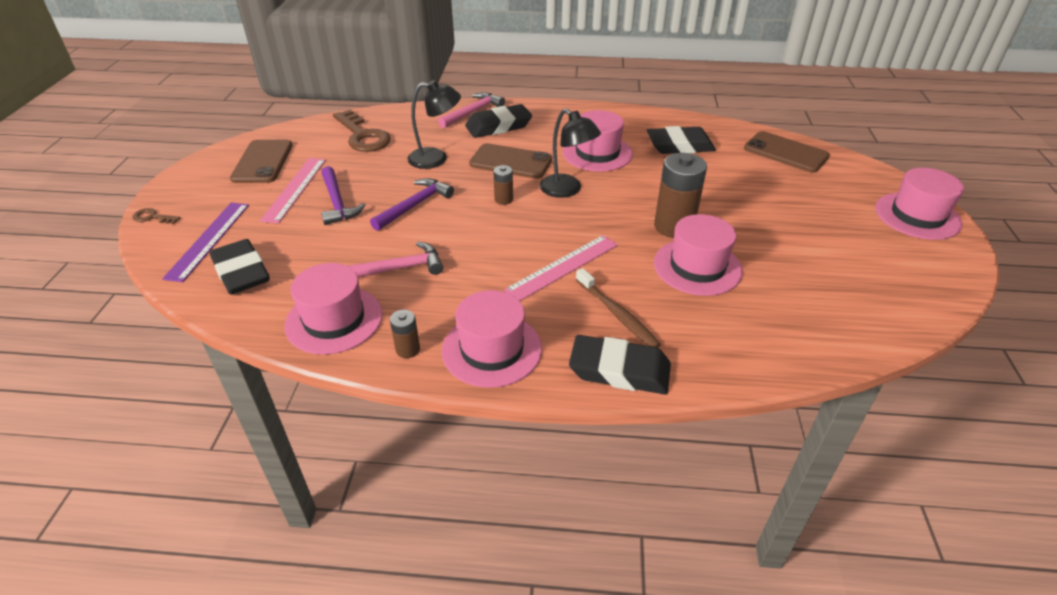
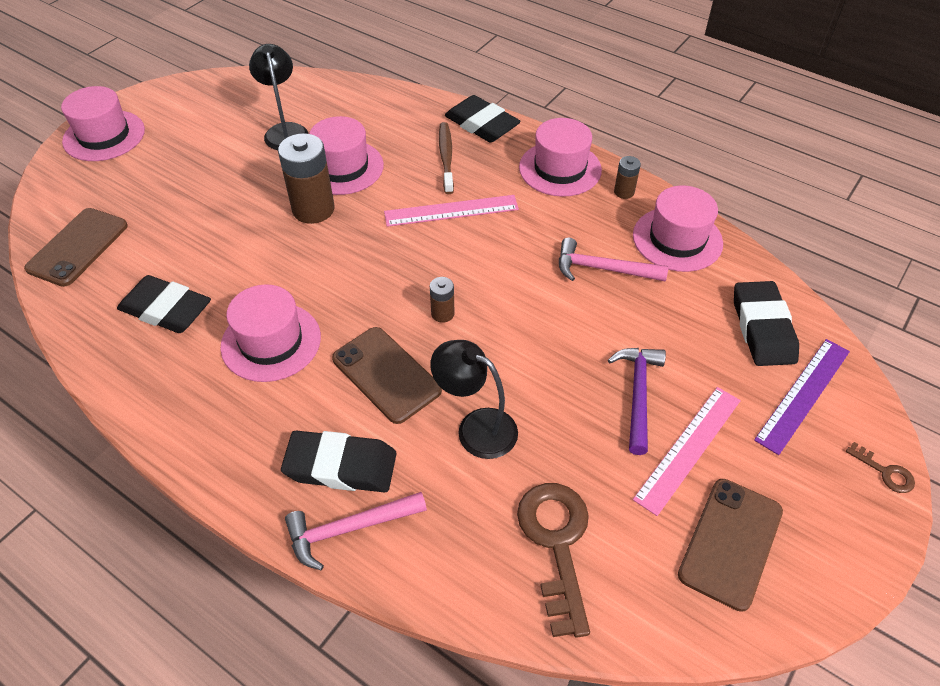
camera: 150 degrees left, 10 degrees up
purple hammer [370,178,454,231] -> none
black lamp [540,109,601,198] -> black lamp moved to [249,44,308,150]
brown phone [744,131,830,173] -> brown phone turned 45 degrees clockwise [24,208,128,287]

